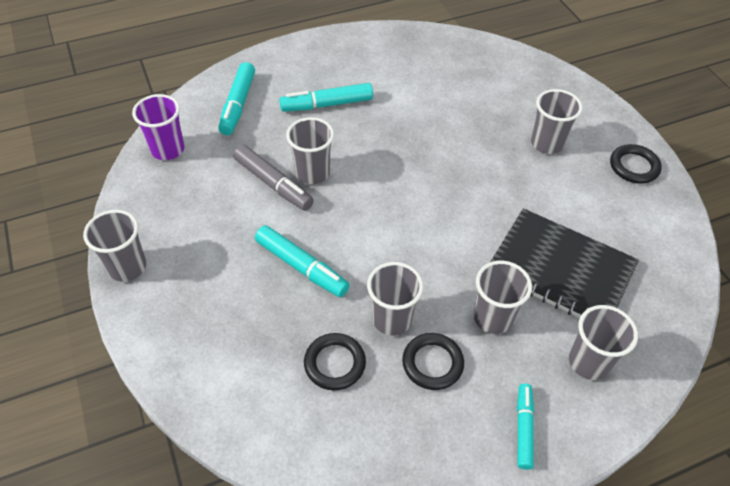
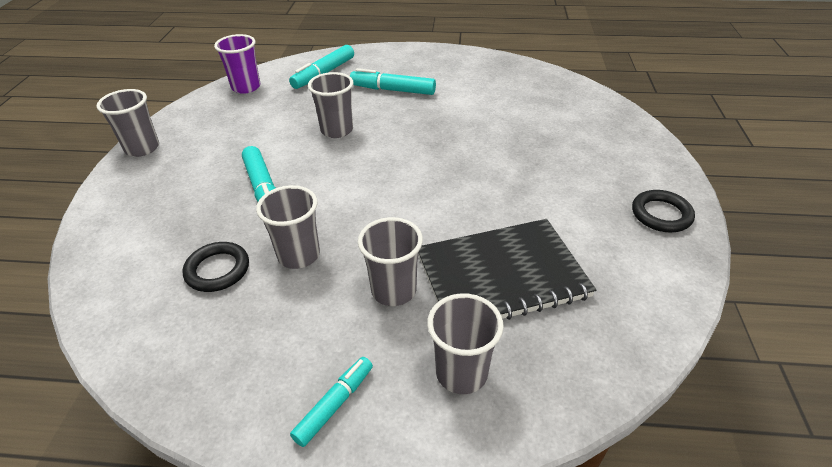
camera: 30 degrees right, 10 degrees down
grey marker [233,145,314,211] -> none
black ring [402,333,464,390] -> none
black notebook [491,208,639,318] -> black notebook turned 75 degrees counterclockwise [418,219,596,320]
grey cup [531,89,583,154] -> none

